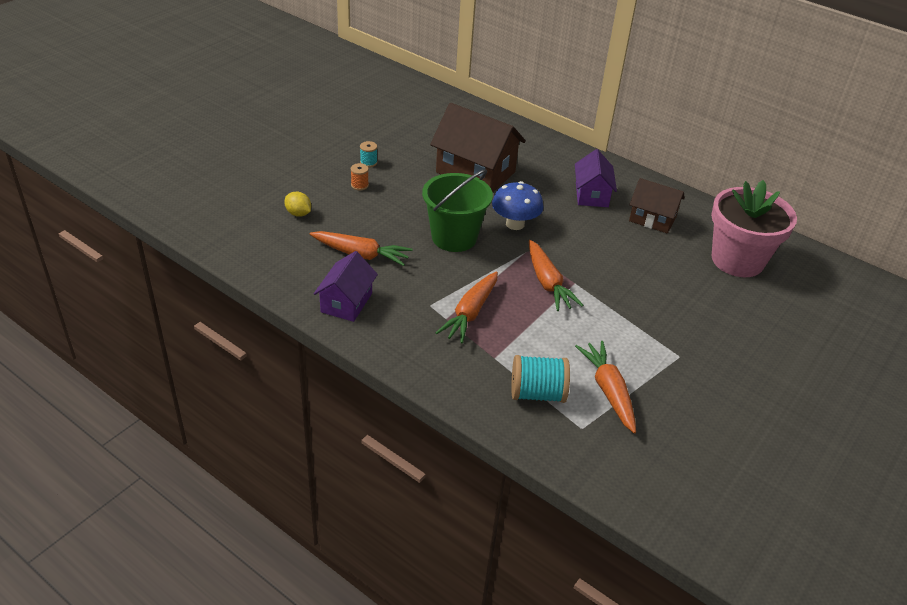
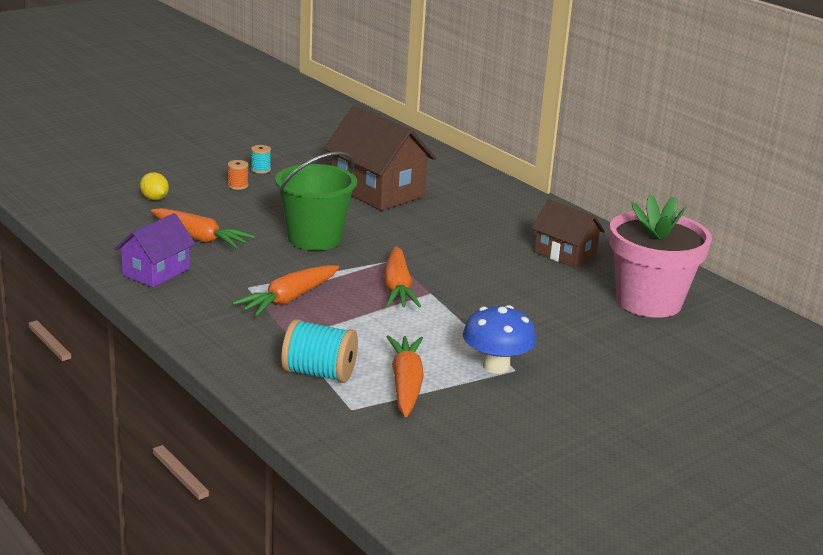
camera: 15 degrees right, 15 degrees down
blue mushroom [492,181,543,230] -> blue mushroom moved to [463,305,536,374]
purple house [575,149,617,207] -> none

